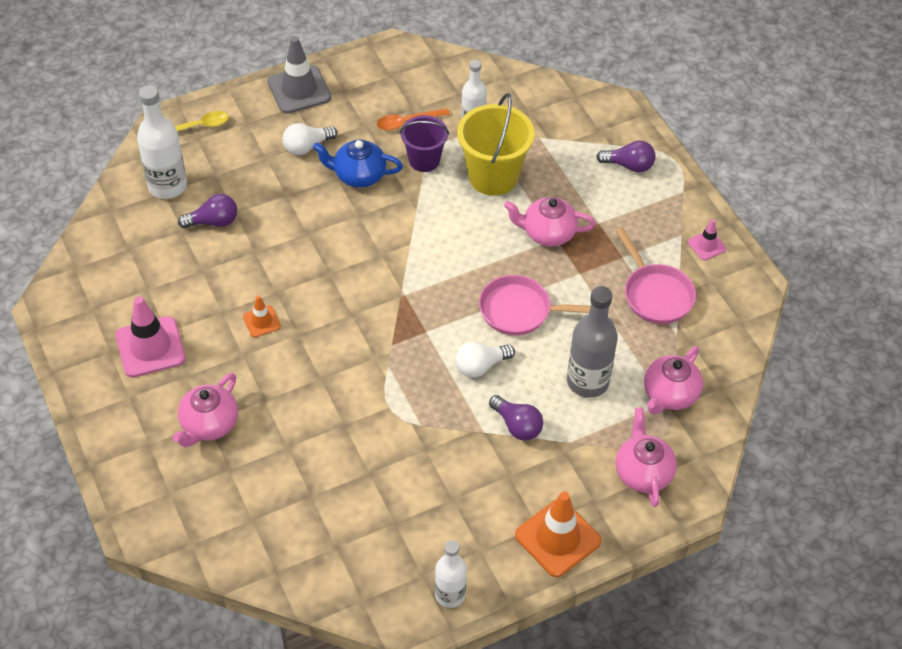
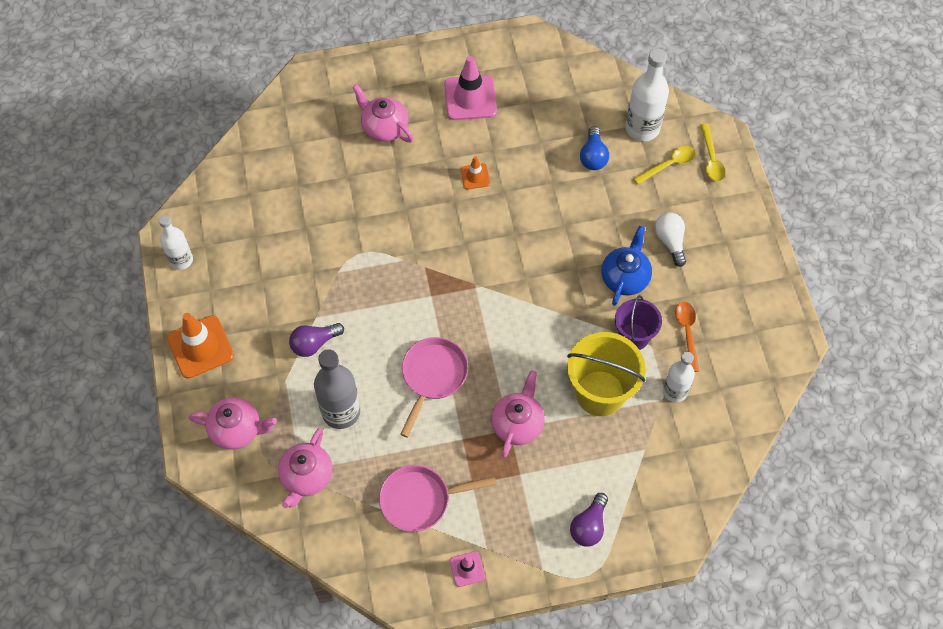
camera: 105 degrees right, 10 degrees up
purple light bulb [178,194,237,228] -> blue light bulb [580,126,609,170]
grey traffic cone [267,36,332,114] -> none
white light bulb [455,342,515,378] -> none
pink teapot [644,346,703,414] -> pink teapot turned 120 degrees counterclockwise [278,428,333,508]
none -> yellow spoon [633,146,696,185]

